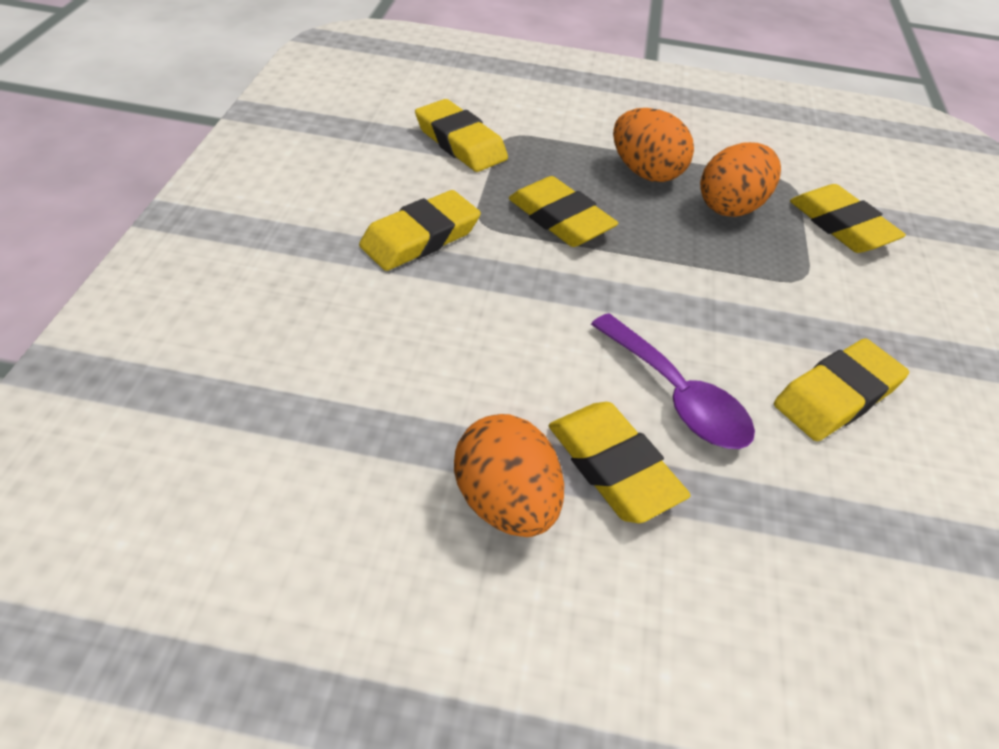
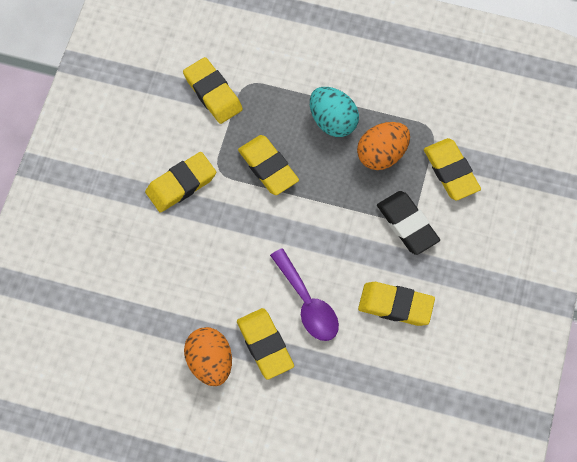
camera: 10 degrees right, 20 degrees up
orange egg [613,108,694,182] -> turquoise egg [310,87,359,137]
yellow eraser [774,338,909,441] -> yellow eraser turned 45 degrees clockwise [358,282,435,326]
none -> black eraser [377,191,440,255]

